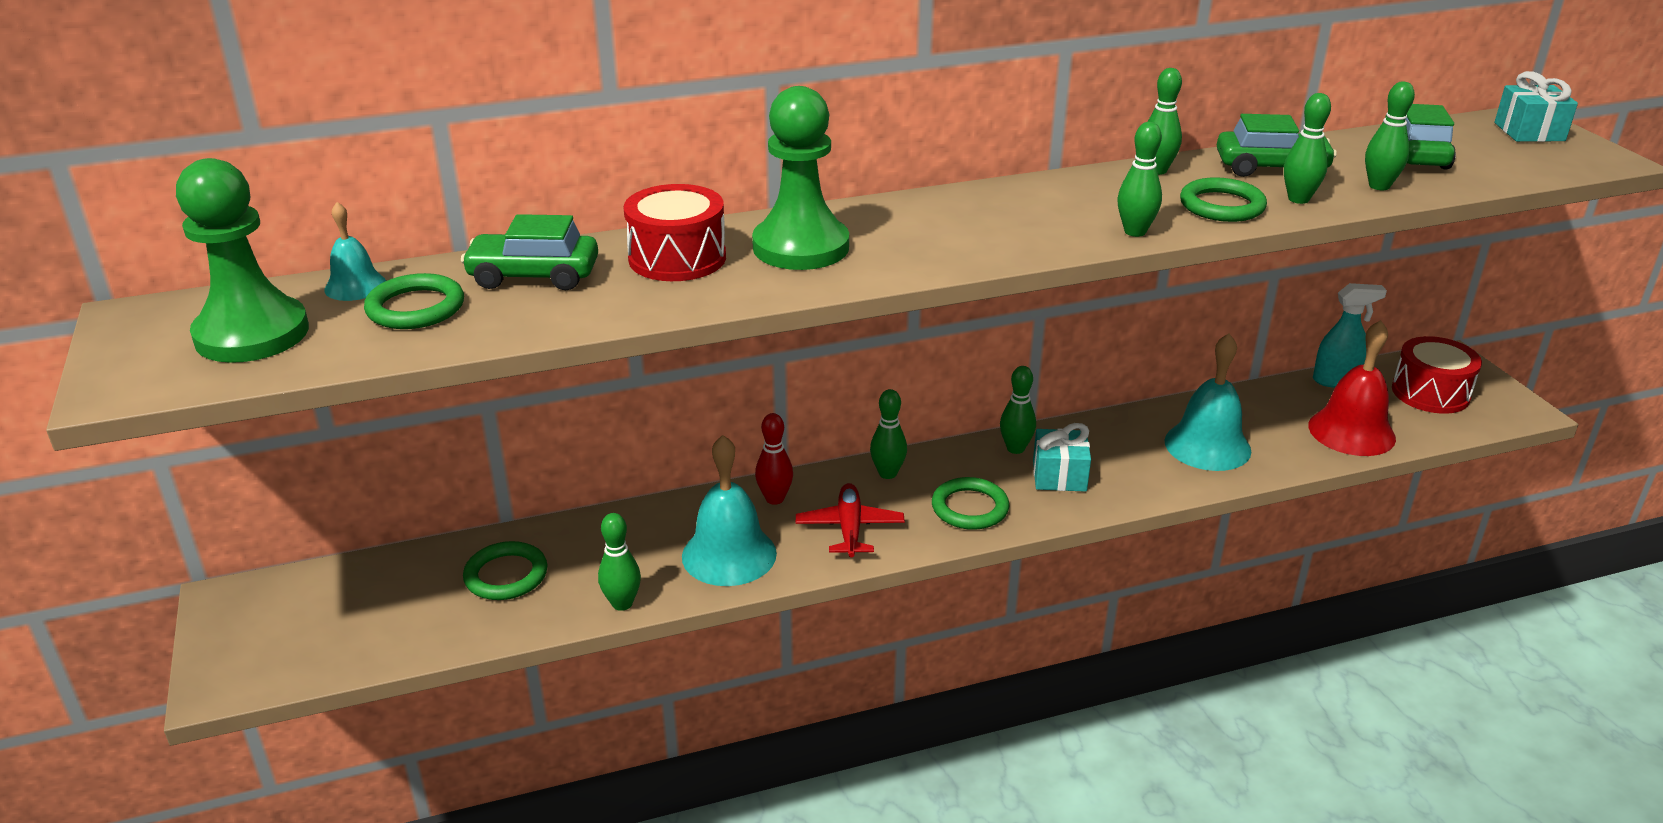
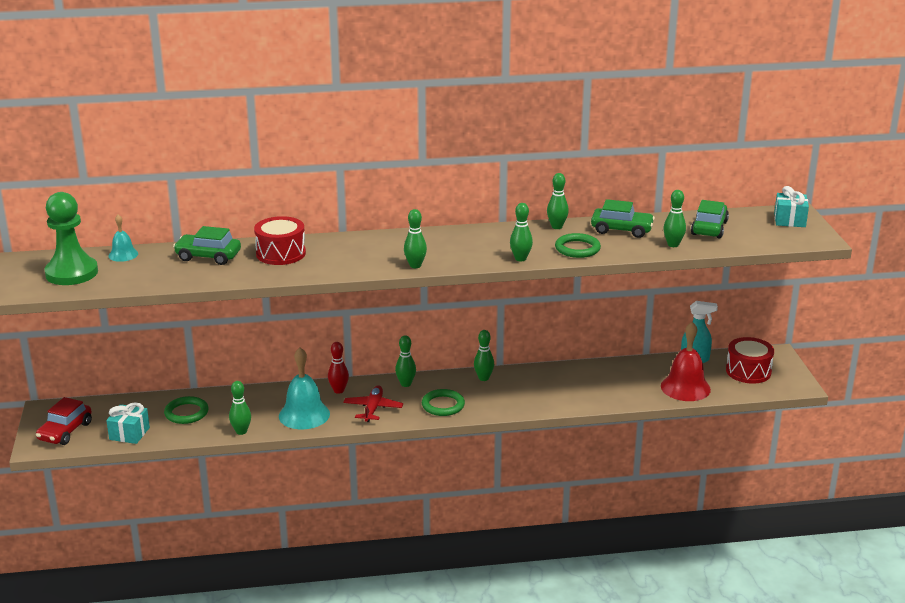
camera: 10 degrees right, 5 degrees down
green ring [364,273,464,329] -> none
green pawn [752,86,849,270] -> none
turquoise gift [1033,423,1091,492] -> turquoise gift moved to [106,402,150,444]
turquoise bell [1165,333,1251,471] -> none
green bowling pin [1284,93,1331,204] -> green bowling pin moved to [404,209,427,268]
none -> red car [36,397,92,445]

